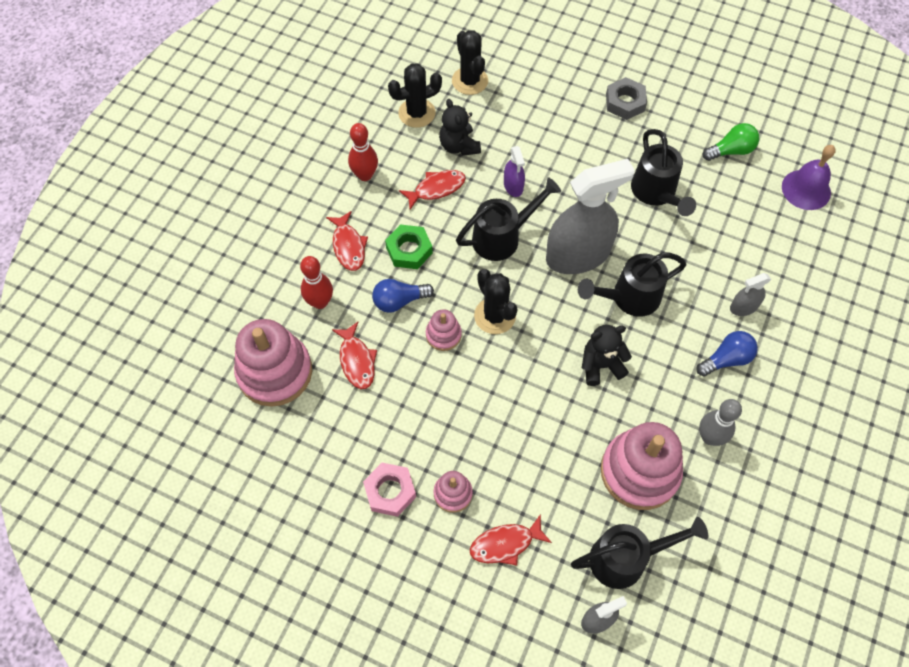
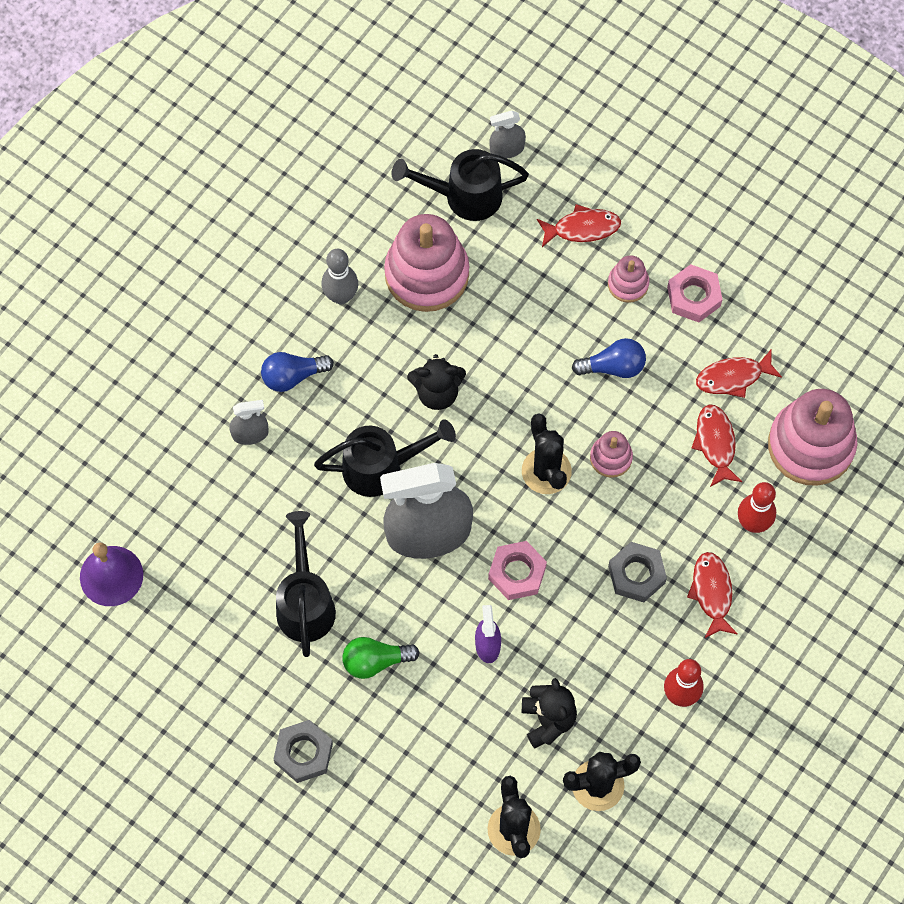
camera: 170 degrees left, 5 degrees up
blue light bulb [372,279,434,313] -> blue light bulb moved to [572,338,646,378]
green nut [385,224,433,269] -> grey nut [608,542,667,602]
red fish [399,170,466,209] -> red fish moved to [696,349,782,398]
black watering can [456,177,561,261] -> pink nut [488,541,547,600]
green light bulb [703,123,759,161] -> green light bulb moved to [342,637,420,679]

